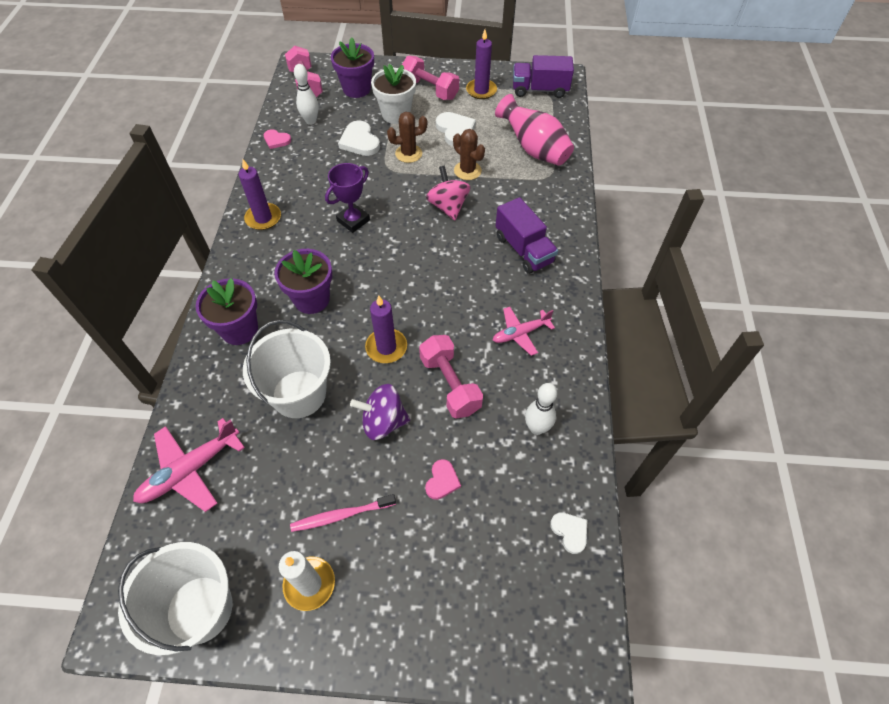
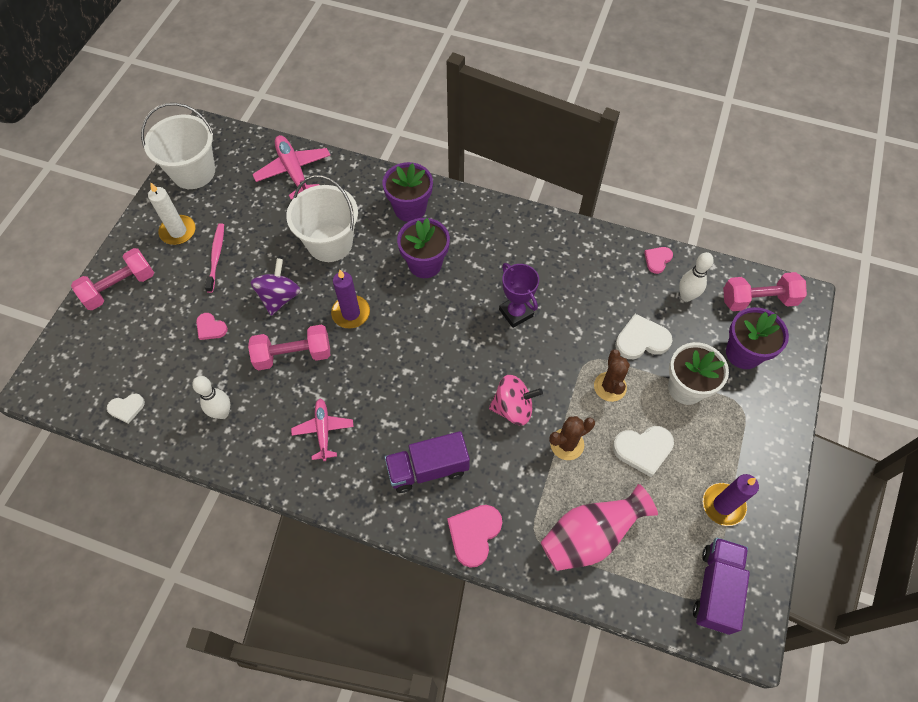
camera: 105 degrees right, 5 degrees up
purple candle [238,160,281,230] -> none
pink dumbbell [402,56,459,100] -> pink dumbbell moved to [71,248,154,310]
none -> pink heart [447,505,502,568]

